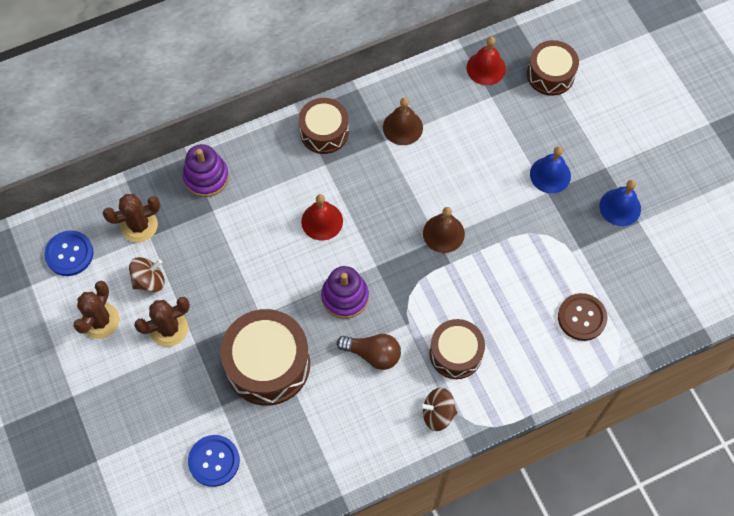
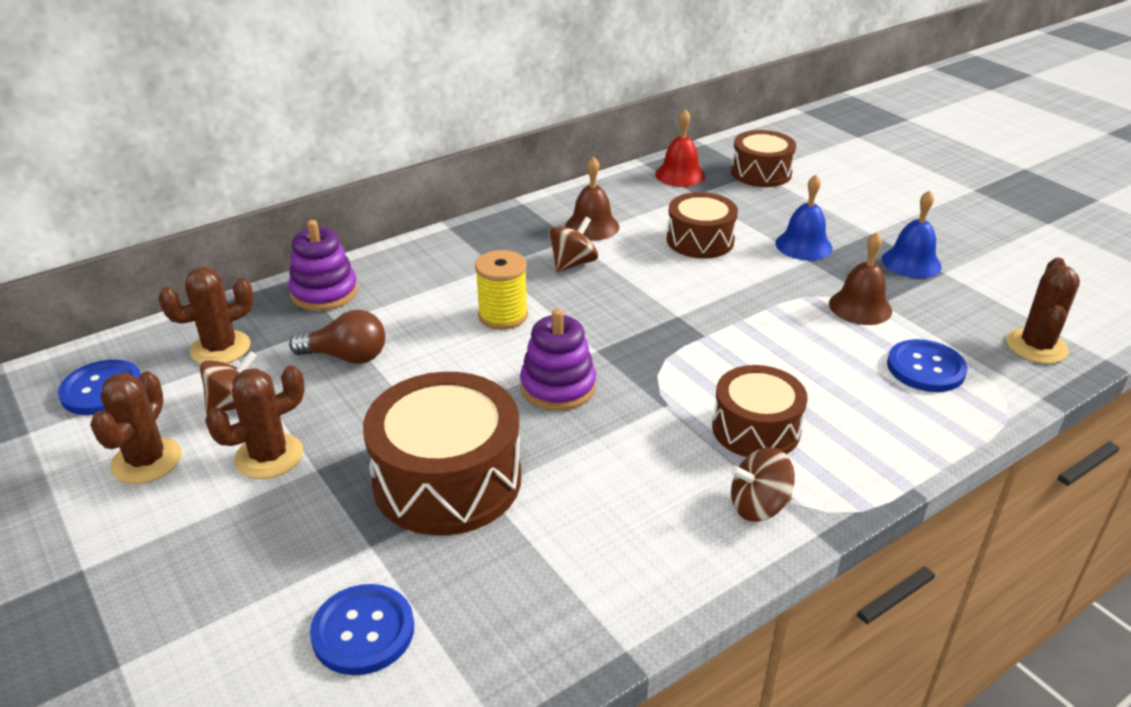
camera: 10 degrees left, 30 degrees down
brown drum [299,98,349,154] -> brown drum moved to [667,192,738,258]
red bell [301,194,343,241] -> yellow spool [475,250,528,330]
brown light bulb [337,334,401,370] -> brown light bulb moved to [289,310,385,364]
brown bell [423,207,465,253] -> brown bell moved to [829,232,892,325]
brown button [558,293,607,341] -> blue button [887,339,967,392]
none -> brown spinning top [548,217,598,272]
none -> brown cactus [1006,257,1080,364]

